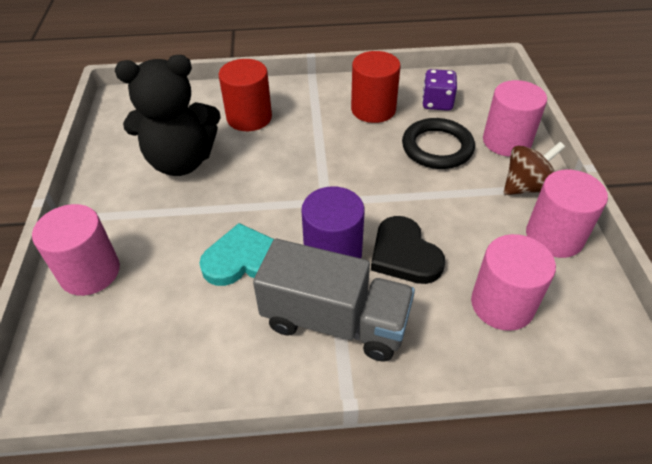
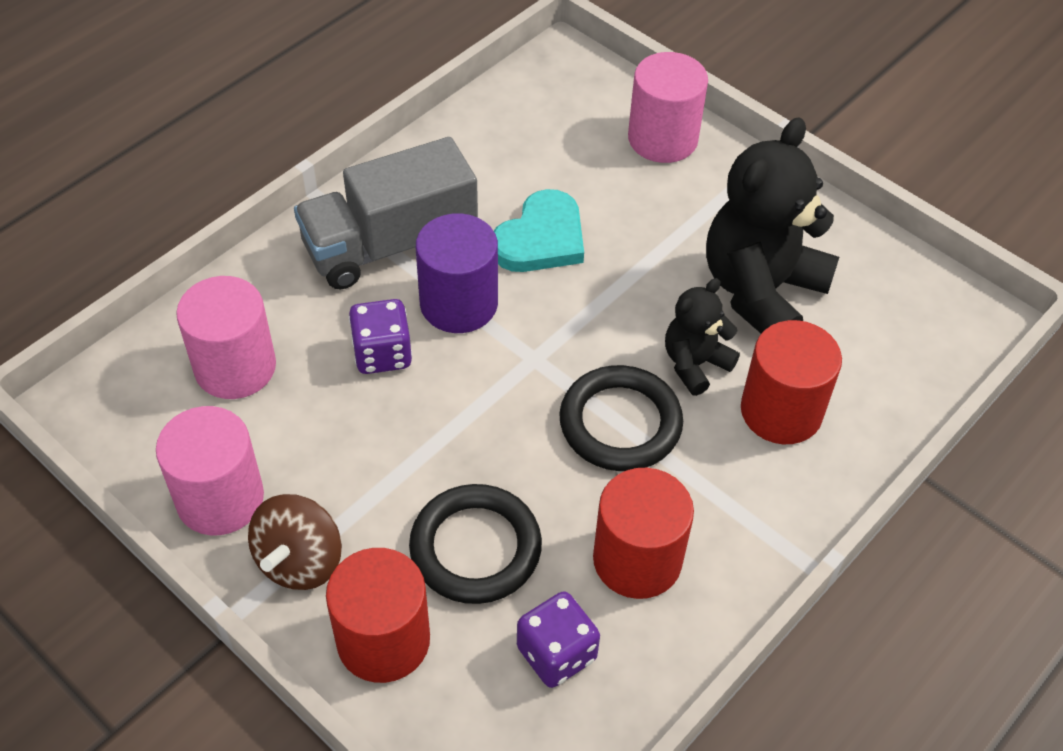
camera: 135 degrees right, 5 degrees up
black heart [371,216,445,284] -> purple dice [349,299,412,374]
pink cylinder [483,80,547,157] -> red cylinder [326,548,430,683]
none -> black ring [559,365,683,471]
none -> black teddy bear [665,278,740,396]

